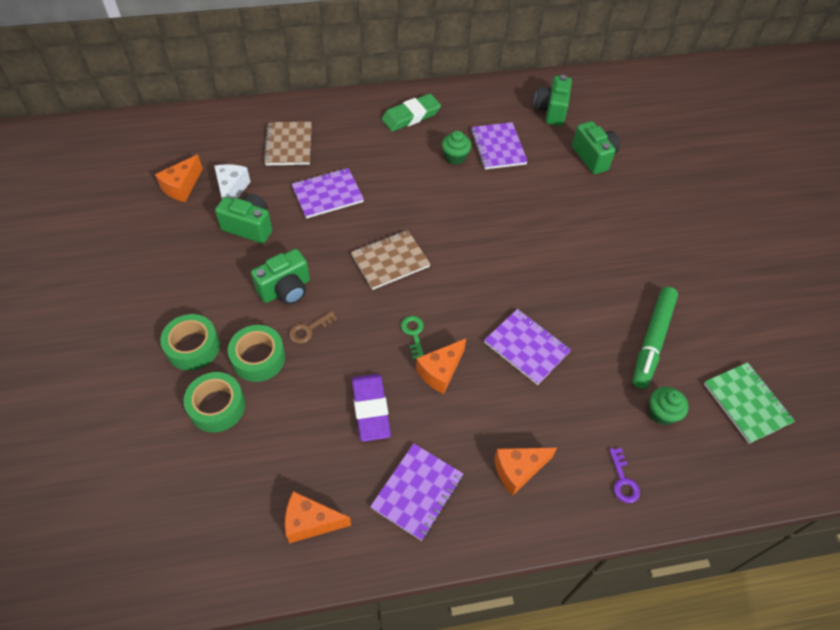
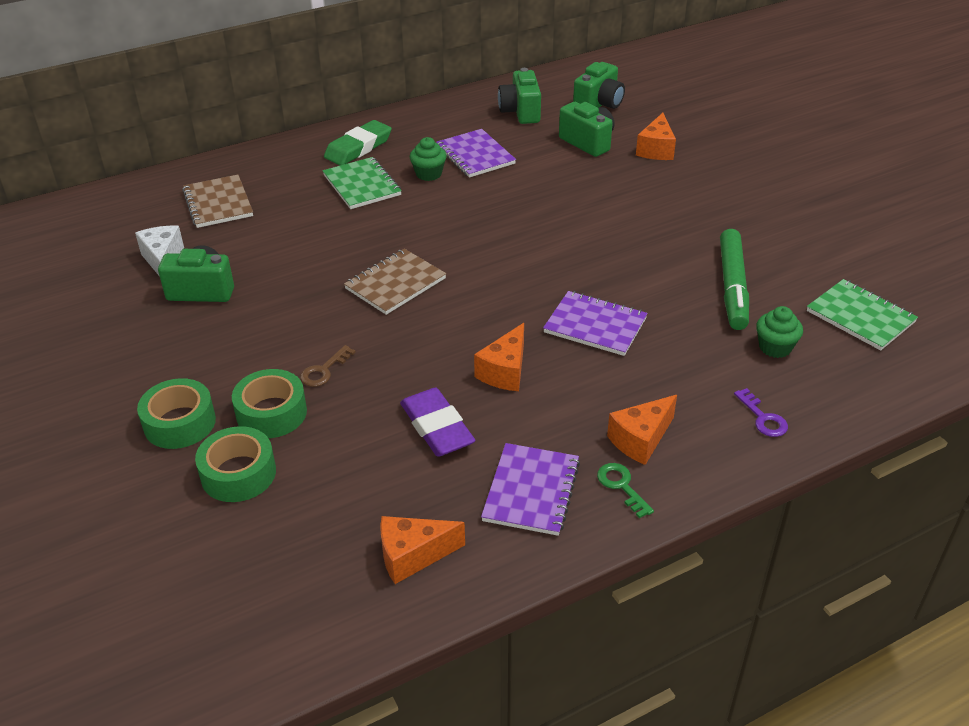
camera: 15 degrees left, 15 degrees down
orange cheese [155,155,203,202] -> orange cheese moved to [636,113,676,160]
green camera [251,249,310,305] -> green camera moved to [573,62,625,109]
purple notebook [292,168,364,219] -> none
green key [401,316,424,360] -> green key moved to [597,463,654,518]
none -> green notebook [323,157,402,209]

